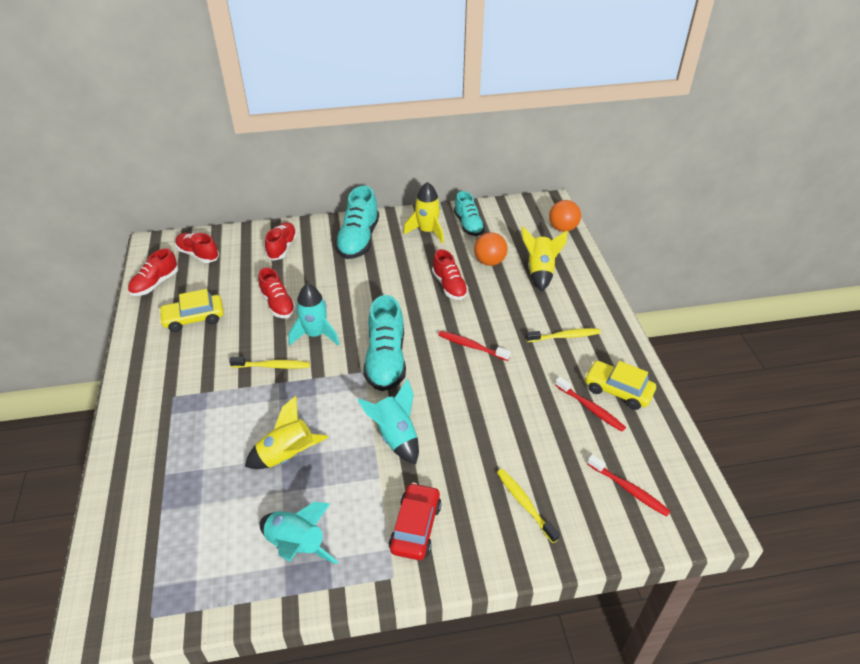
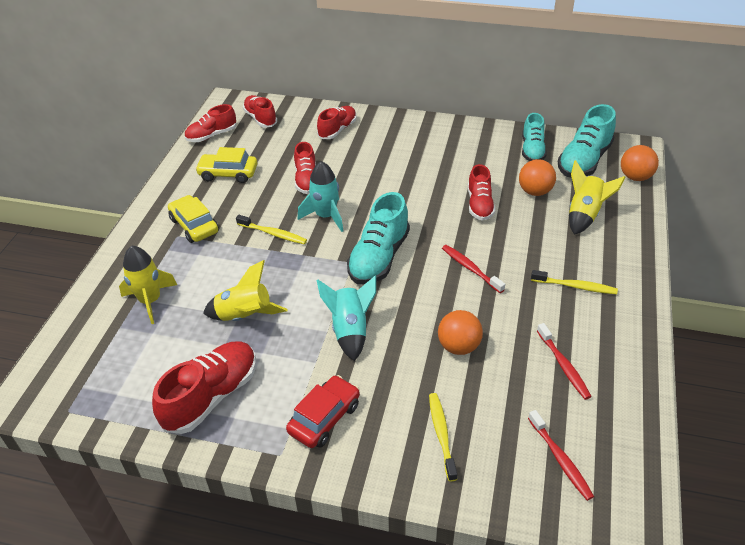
camera: 25 degrees right, 0 degrees up
turquoise rocket [259,502,338,564] -> red shoe [152,341,256,434]
turquoise shoe [335,186,379,259] -> turquoise shoe moved to [558,104,616,178]
yellow rocket [403,182,444,244] -> yellow rocket moved to [119,246,177,324]
yellow car [585,361,656,410] -> yellow car moved to [168,195,219,243]
none -> orange ball [438,310,483,355]

